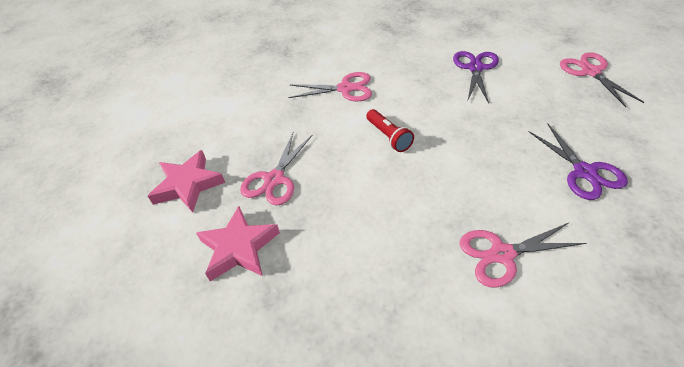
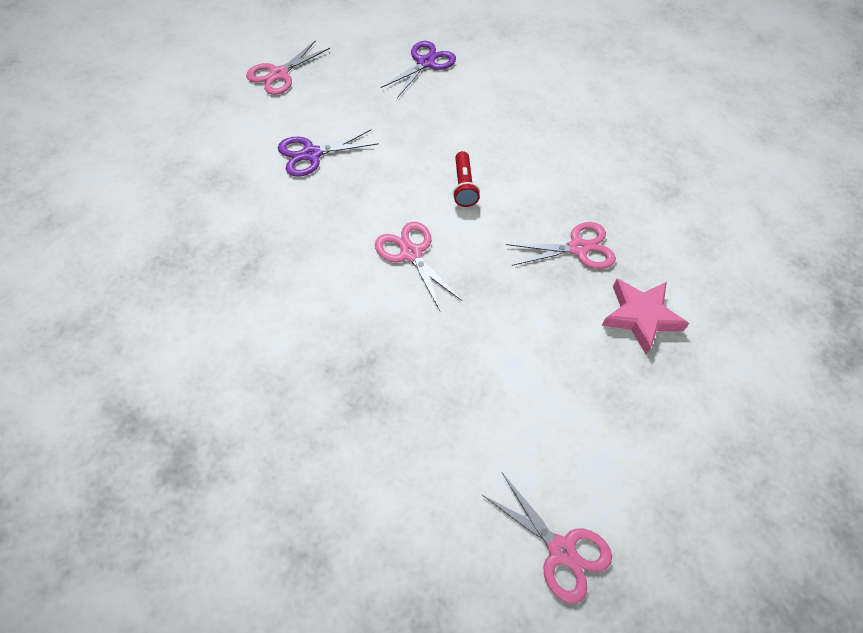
camera: 130 degrees left, 10 degrees up
pink star [196,206,280,281] -> none
red flashlight [366,109,414,152] -> red flashlight turned 150 degrees clockwise [453,151,480,207]
pink scissors [459,222,586,288] -> pink scissors moved to [481,473,612,604]

